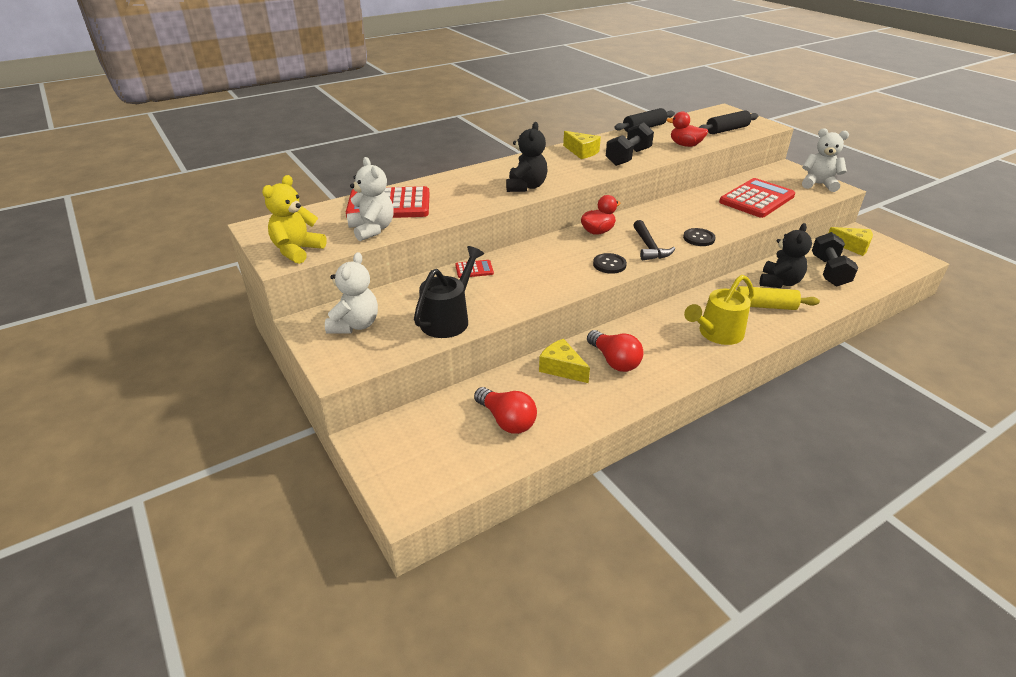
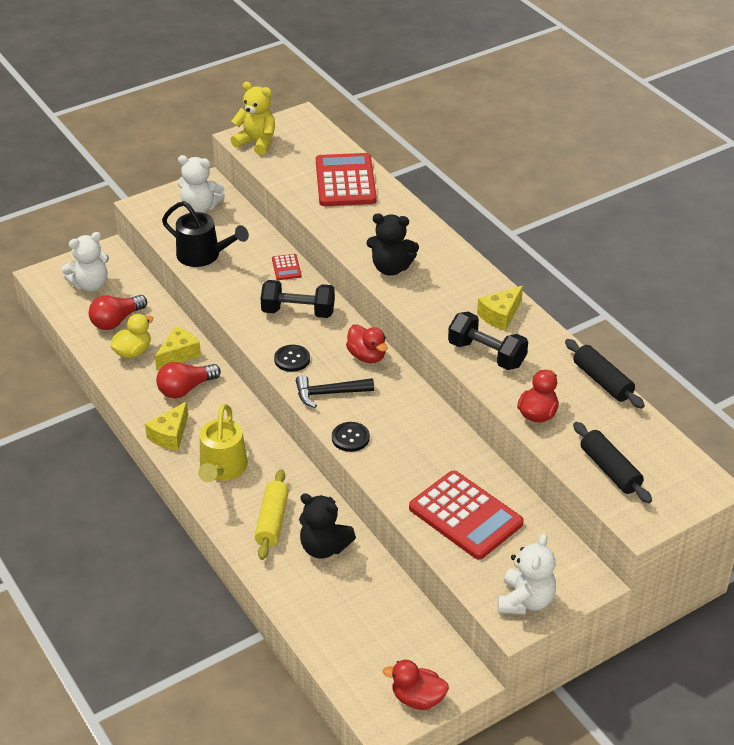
camera: 90 degrees right, 5 degrees up
white teddy bear [347,157,394,241] -> white teddy bear moved to [62,232,109,291]
yellow watering can [684,275,754,345] -> yellow watering can turned 135 degrees counterclockwise [198,404,248,482]
black dumbbell [812,232,858,287] -> black dumbbell moved to [261,280,335,318]
yellow cheese [829,227,873,256] -> yellow cheese moved to [145,401,188,450]
none -> yellow duck [110,314,153,358]
none -> red duck [383,660,449,710]

